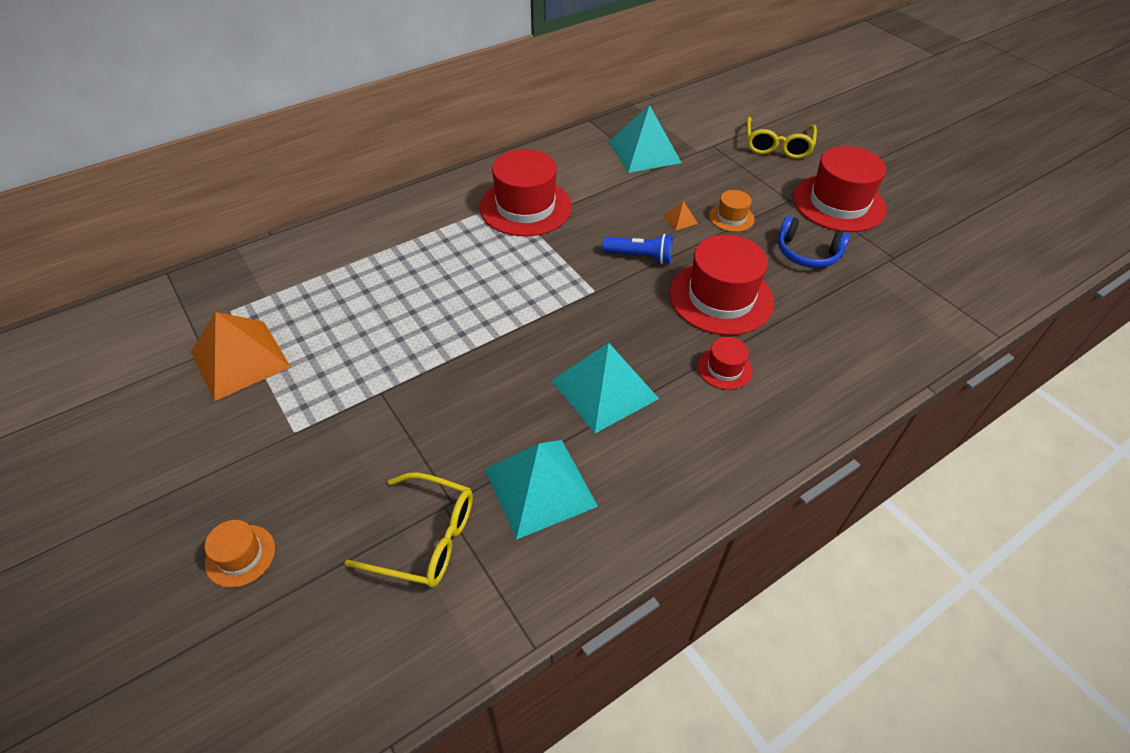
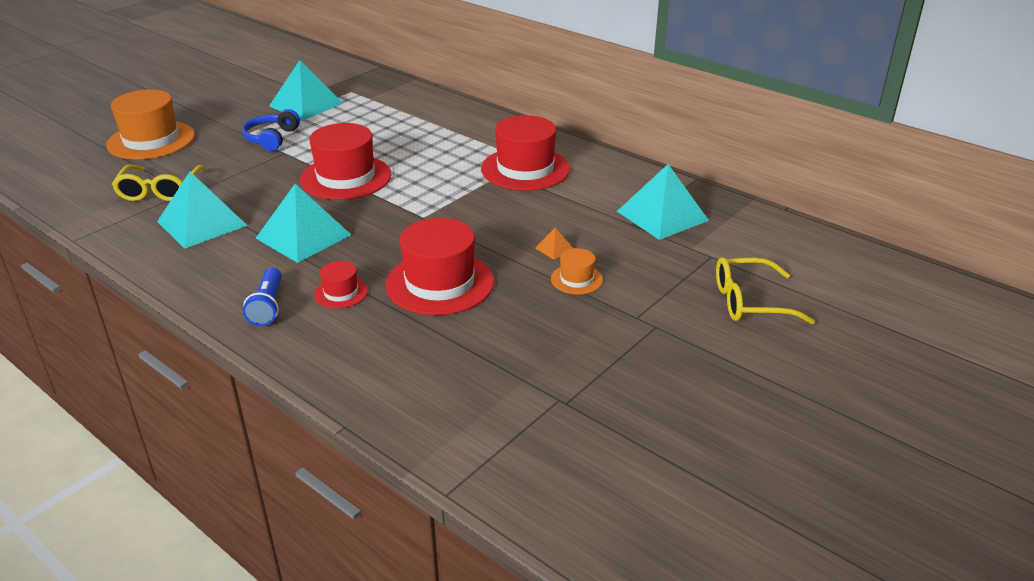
camera: 75 degrees right, 15 degrees down
orange pyramid [191,312,291,401] -> turquoise pyramid [269,60,343,120]
orange hat [205,520,275,588] -> orange hat [106,89,195,160], size x2.07
blue flashlight [602,234,673,264] -> blue flashlight moved to [243,268,282,326]
blue headphones [778,216,850,268] -> blue headphones moved to [242,109,300,151]
red hat [793,146,886,232] -> red hat moved to [300,123,391,200]

